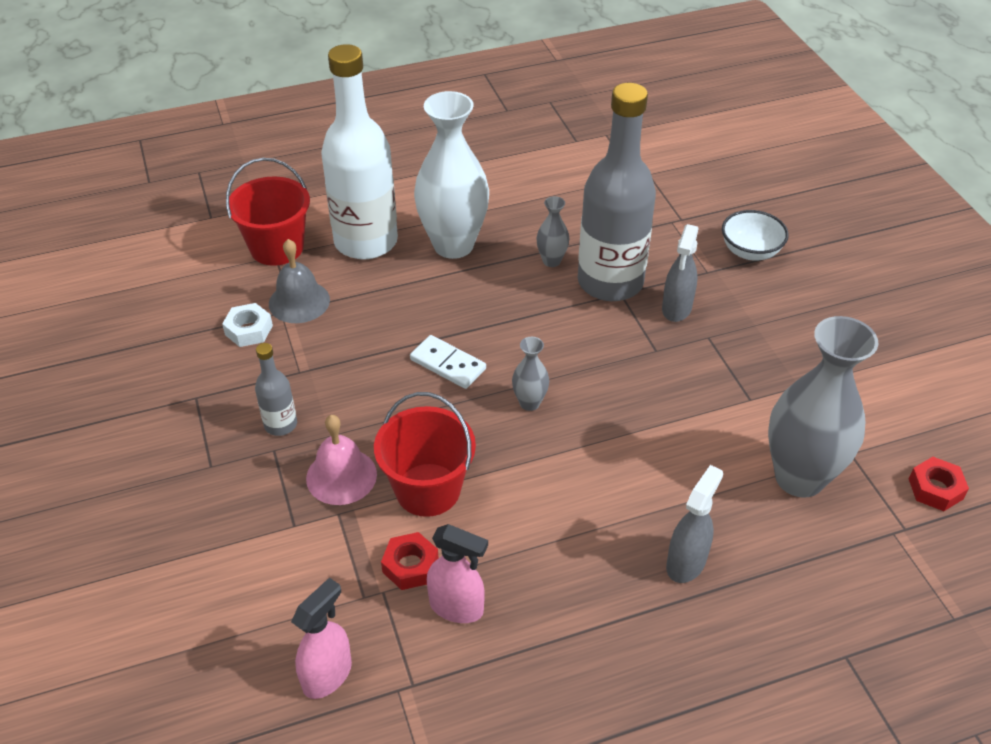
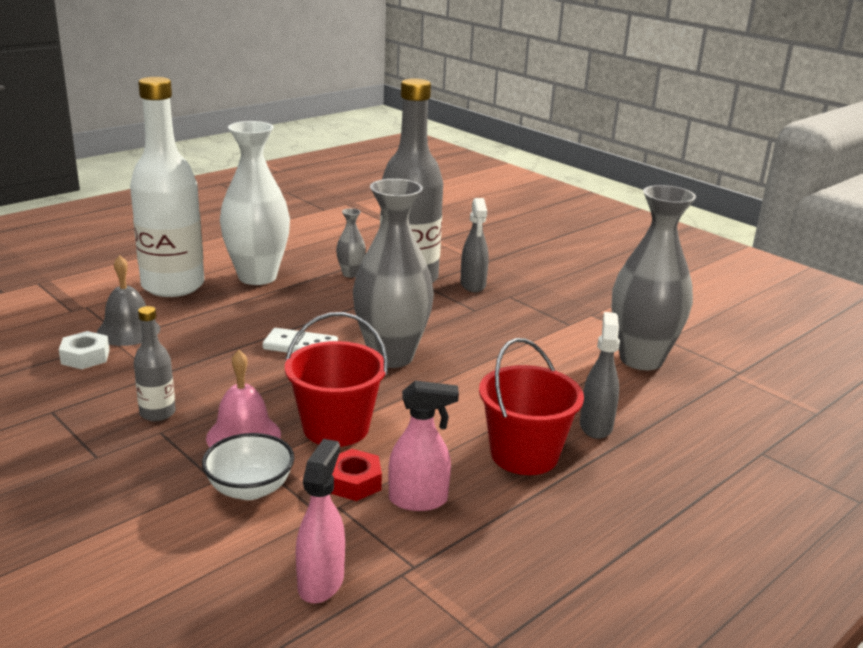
camera: 25 degrees left, 20 degrees down
red bucket [226,158,310,266] -> red bucket moved to [479,338,584,475]
grey vase [512,337,549,411] -> grey vase [353,179,434,368], size x2.25
white bowl [722,210,789,261] -> white bowl moved to [202,433,294,500]
red nut [909,457,969,511] -> none

